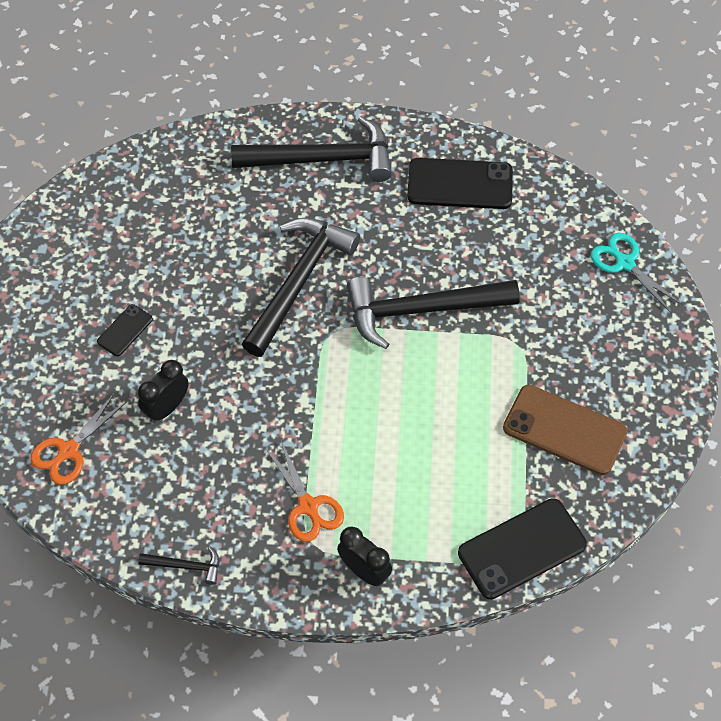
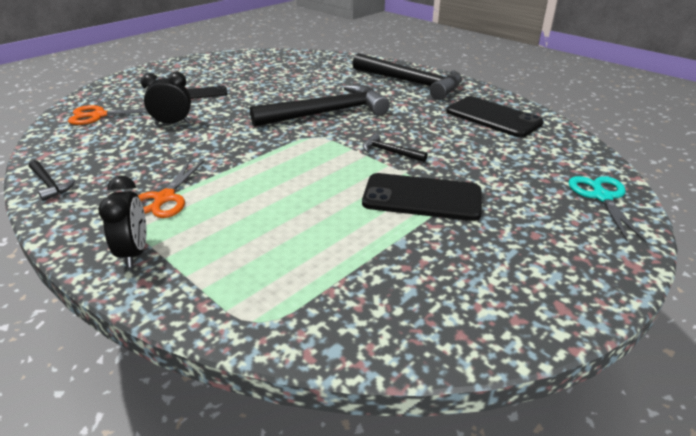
camera: 40 degrees right, 25 degrees down
black hammer [347,277,520,349] -> black hammer [363,133,428,162], size x0.43
black phone [458,498,587,599] -> black phone moved to [362,173,482,221]
brown phone [503,385,628,475] -> none

